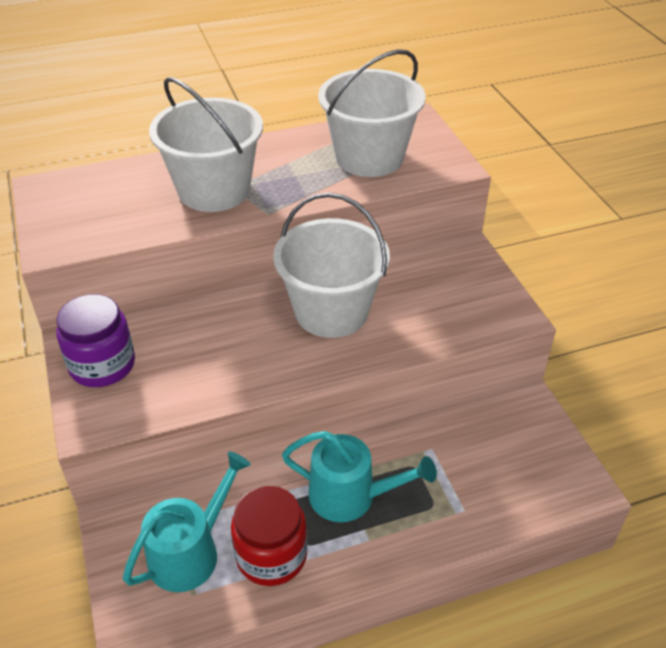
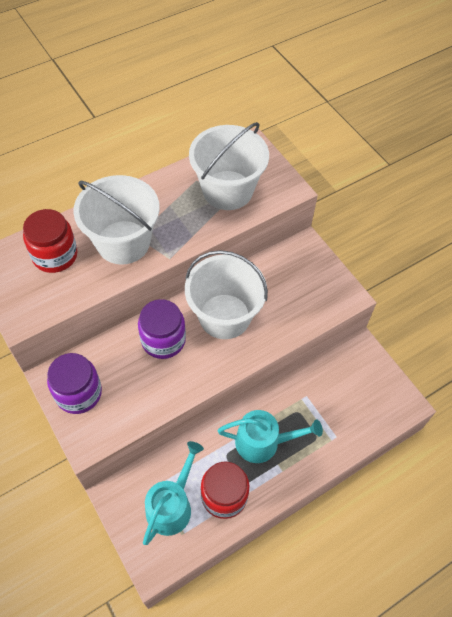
camera: 15 degrees left, 15 degrees up
none -> red jar [23,209,78,273]
none -> purple jar [138,299,186,359]

